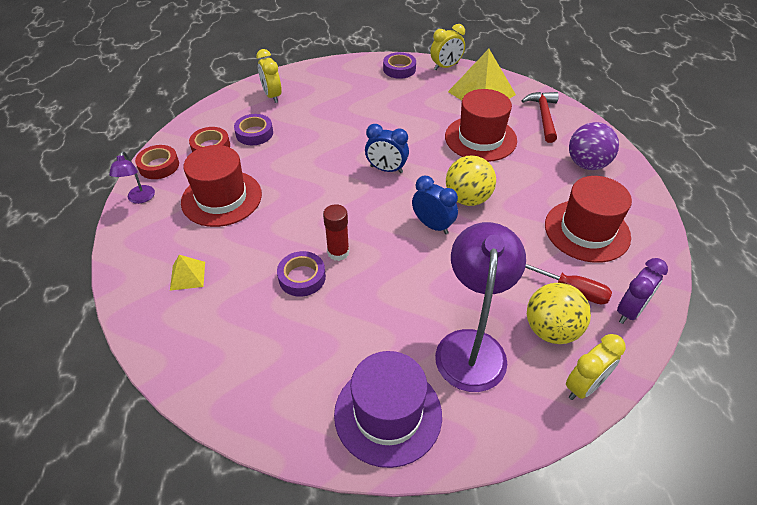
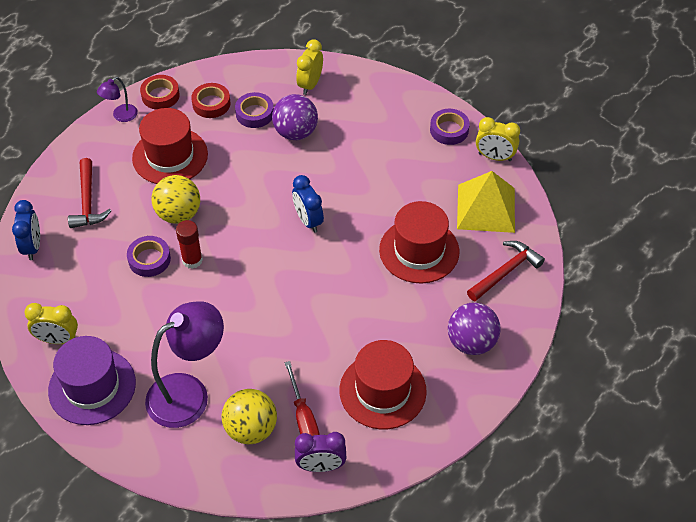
camera: 45 degrees right, 5 degrees up
yellow pyramid [170,255,205,291] -> red hammer [68,158,111,228]
blue clock [412,176,458,234] -> blue clock moved to [12,200,40,260]
yellow ball [446,155,496,206] -> yellow ball moved to [151,175,200,224]
yellow clock [566,334,626,400] -> yellow clock moved to [24,303,78,344]
none -> purple ball [272,94,318,140]

